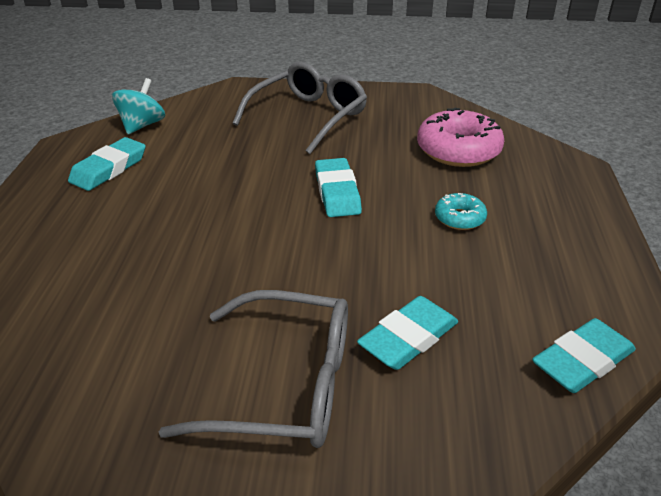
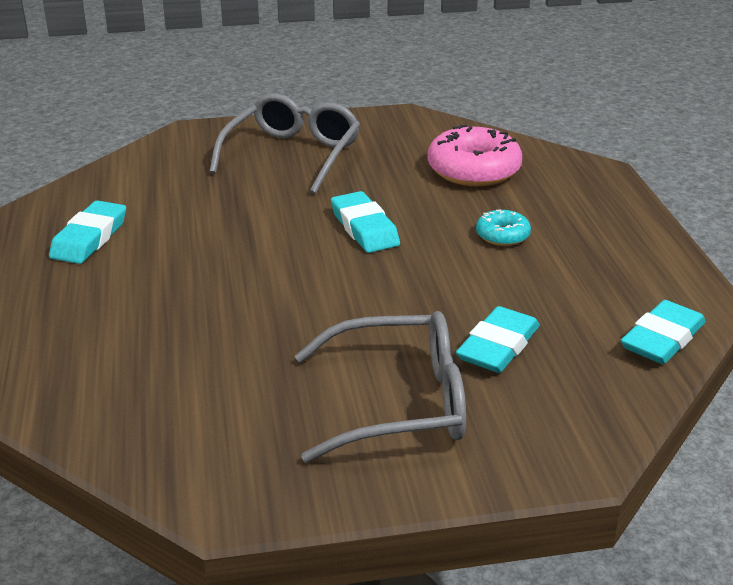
camera: 15 degrees left, 5 degrees down
turquoise spinning top [112,78,165,134] -> none

